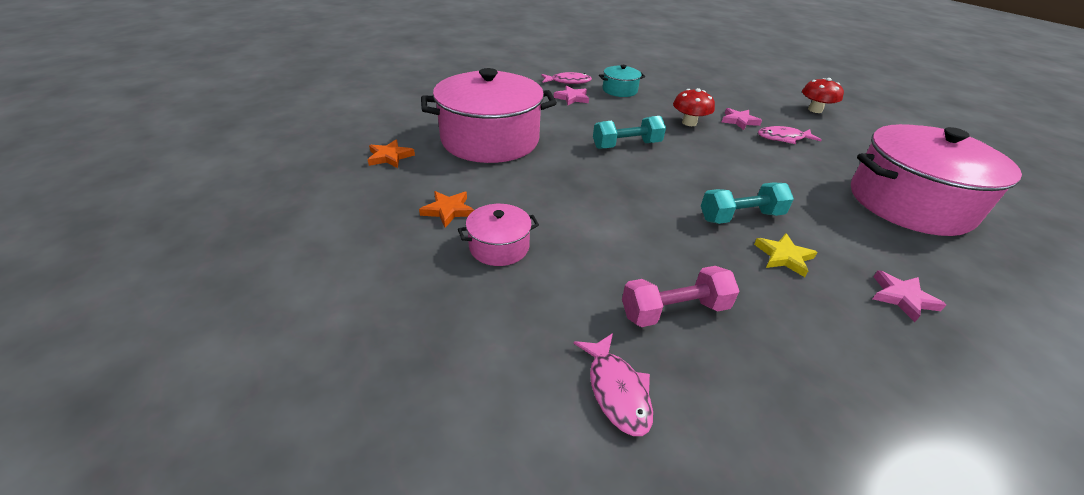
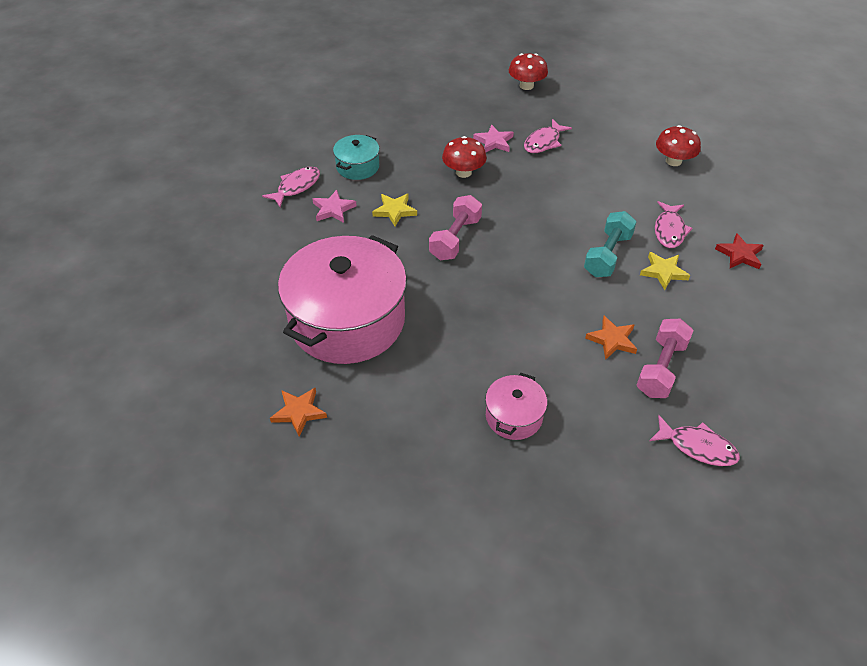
camera: 45 degrees left, 10 degrees up
orange star [419,191,474,228] -> orange star moved to [585,316,637,360]
turquoise dumbbell [593,116,666,149] -> pink dumbbell [429,195,482,260]
pink pot [851,124,1022,236] -> red mushroom [656,125,701,166]
pink star [873,270,946,322] -> red star [715,233,764,269]
none -> yellow star [372,194,417,226]
none -> pink fish [655,201,693,248]

